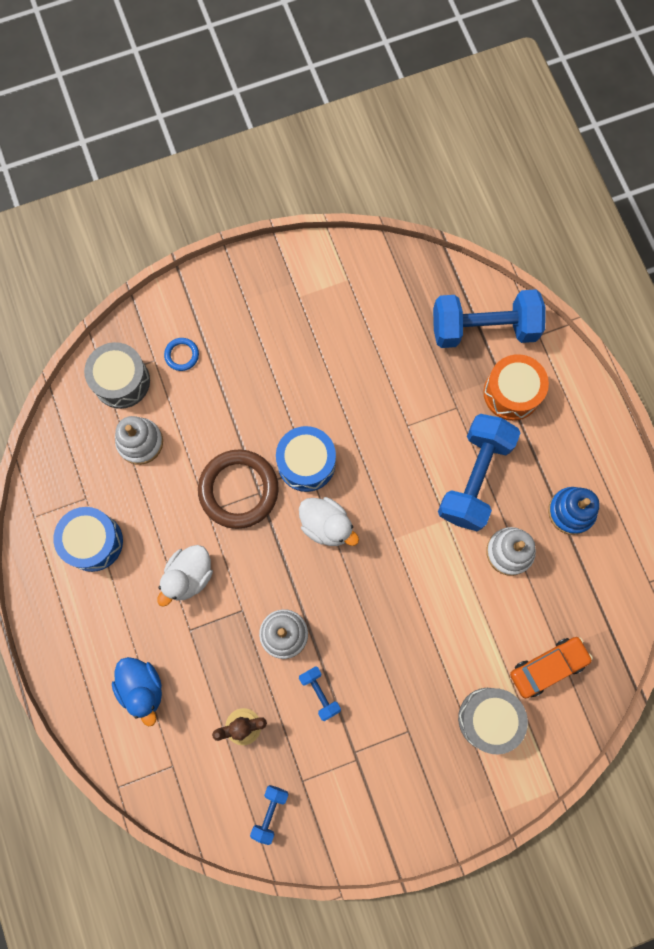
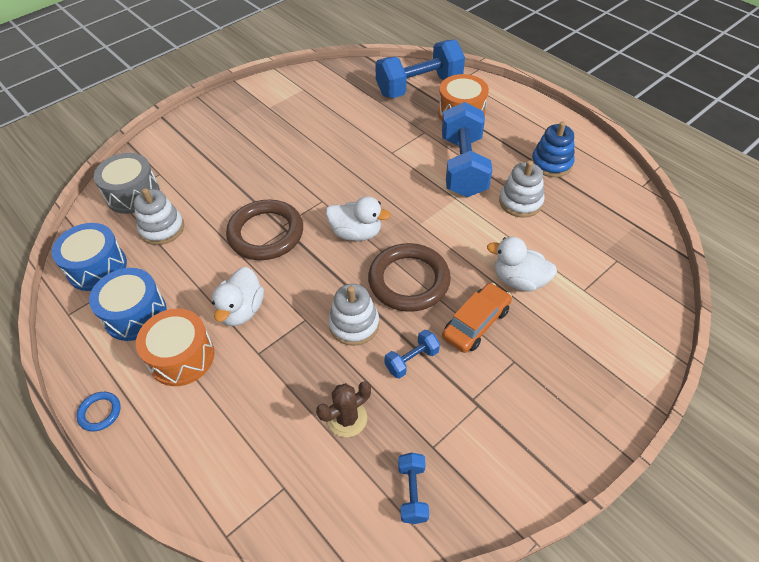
camera: 20 degrees left, 25 degrees down
blue duck [112,657,162,726] -> none
blue ring [164,338,199,371] -> blue ring moved to [76,392,120,431]
blue drum [276,426,336,492] -> blue drum moved to [52,223,127,291]
blue dumbbell [299,666,341,721] -> blue dumbbell turned 75 degrees counterclockwise [384,330,440,379]
grey drum [458,688,528,754] -> none
orange car [510,637,593,698] -> orange car moved to [442,283,512,353]
none -> orange drum [136,309,214,386]
none -> brown ring [368,243,451,312]
none -> white duck [487,237,557,291]

